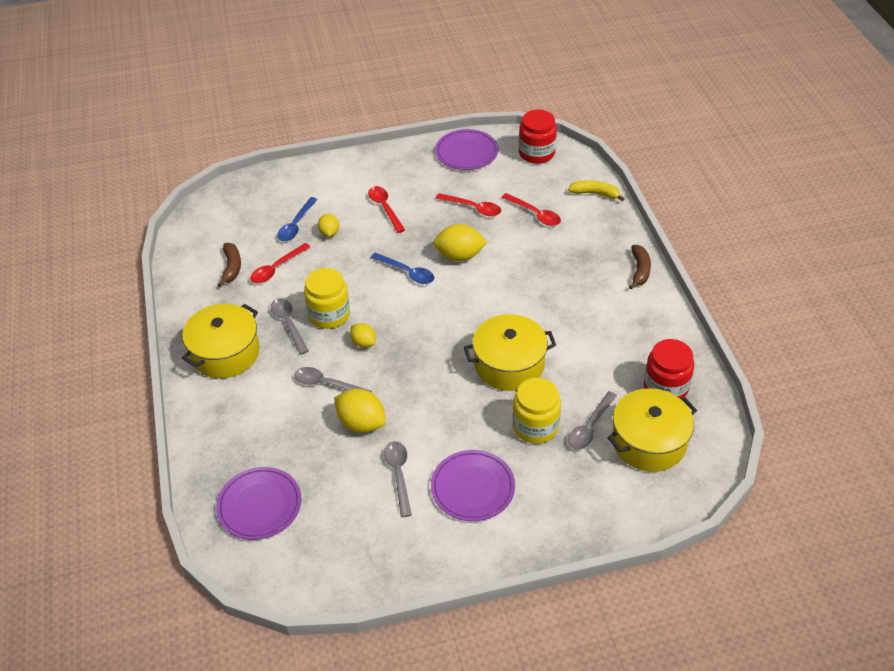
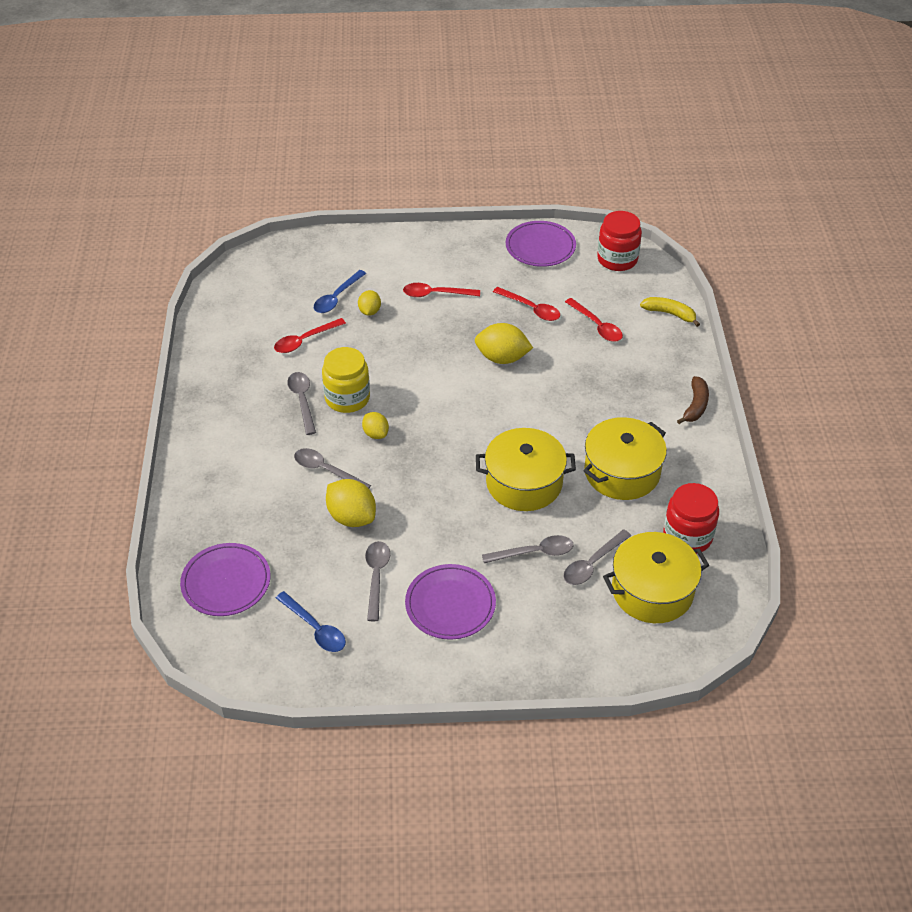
camera: 10 degrees right, 0 degrees up
yellow pot [182,304,260,378] -> yellow pot moved to [583,417,667,500]
brown banana [217,243,241,287] -> none
red spoon [368,186,405,233] -> red spoon turned 75 degrees counterclockwise [403,283,480,297]
blue spoon [371,253,434,284] -> blue spoon moved to [276,591,346,652]
yellow jar [513,378,561,444] -> grey spoon [482,535,573,563]

